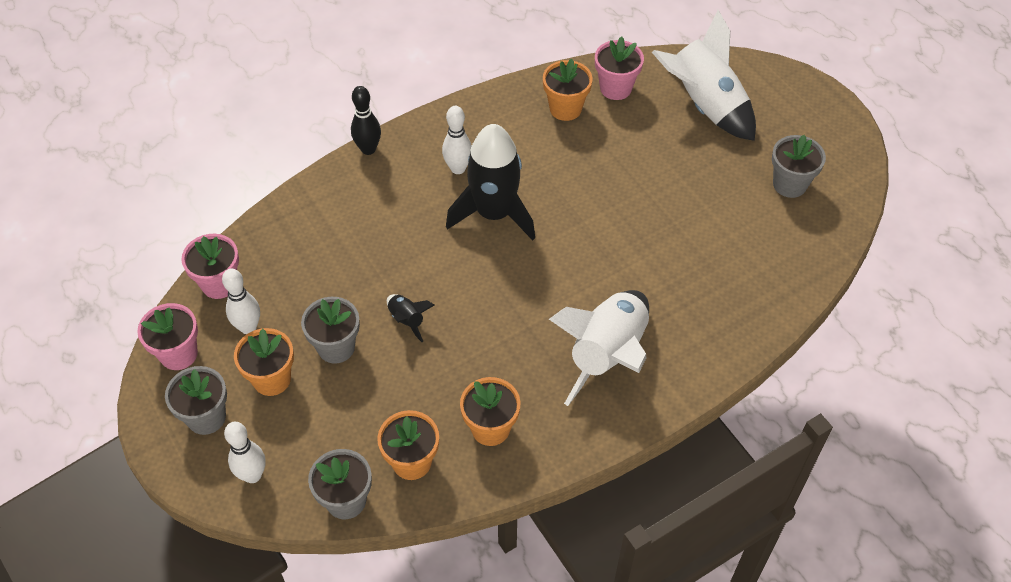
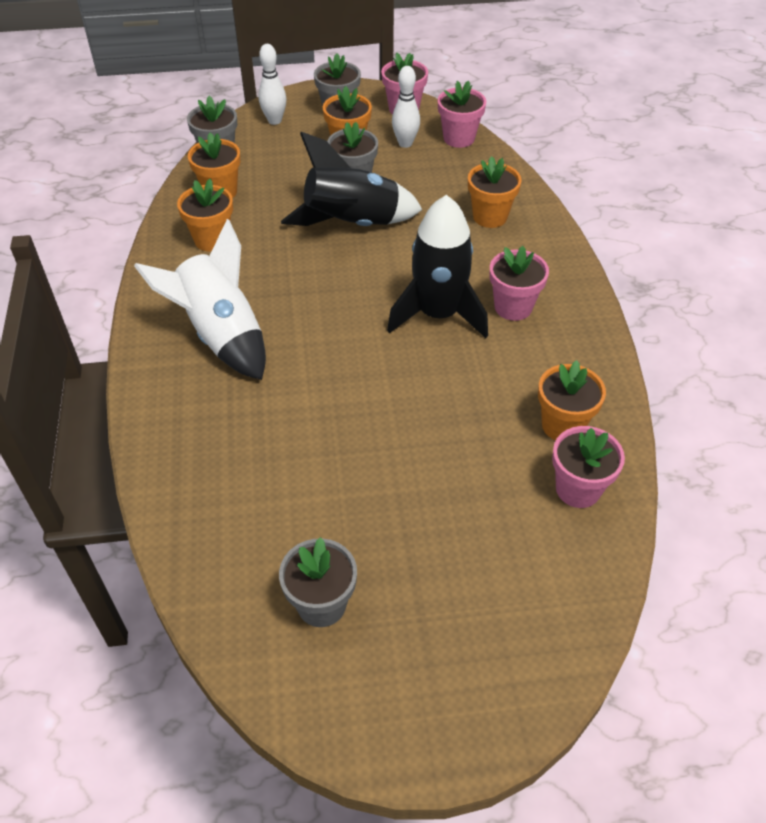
camera: 115 degrees right, 5 degrees down
black bowling pin [351,86,381,155] -> none
black rocket [387,294,434,342] -> black rocket [281,132,423,226], size x2.29
white bowling pin [442,106,472,174] -> pink flower pot [489,246,549,321]
white rocket [652,10,756,141] -> none
none -> orange flower pot [468,156,522,228]

